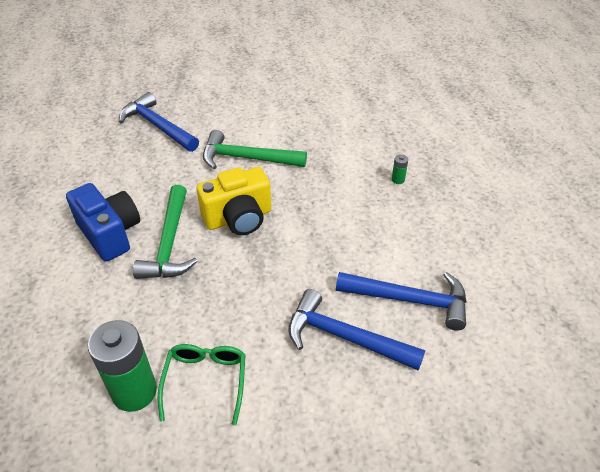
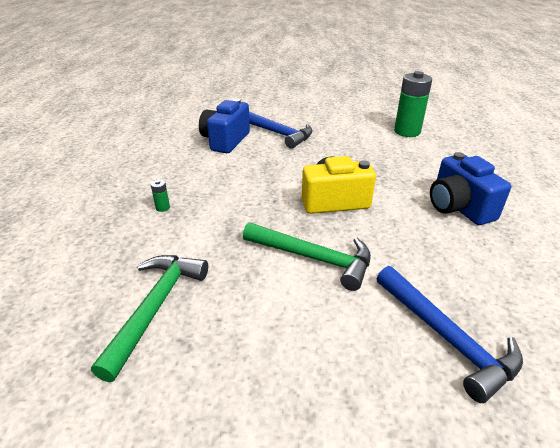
camera: 165 degrees left, 10 degrees down
green hammer [133,185,198,279] -> green hammer moved to [91,255,208,382]
green glasses [158,344,246,425] -> none
blue hammer [336,272,467,331] -> blue camera [199,98,250,153]

